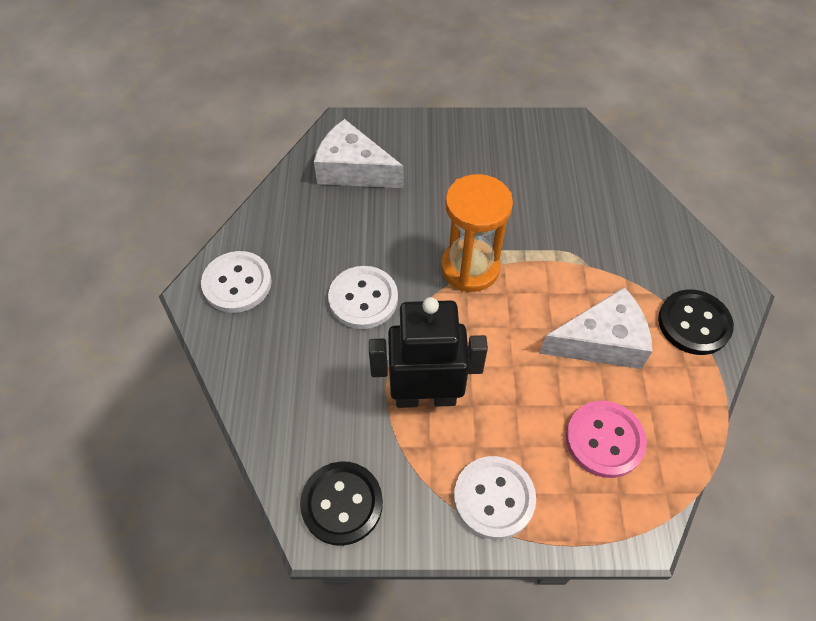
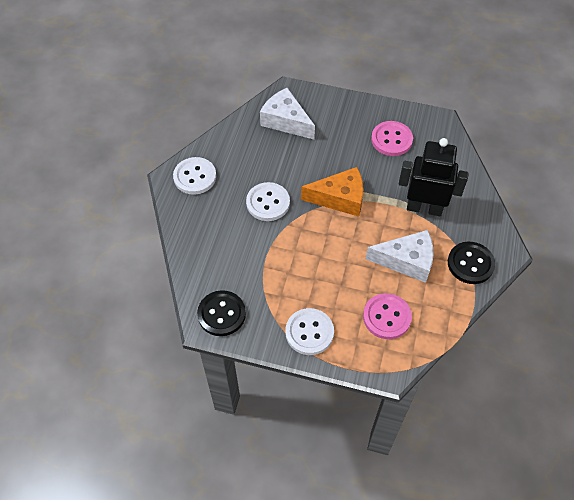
camera: 15 degrees right, 0 degrees up
black robot [369,297,488,408] -> black robot moved to [399,138,469,216]
orange hourglass [441,174,513,292] -> orange cheese [301,167,364,217]
none -> pink button [371,121,413,156]

